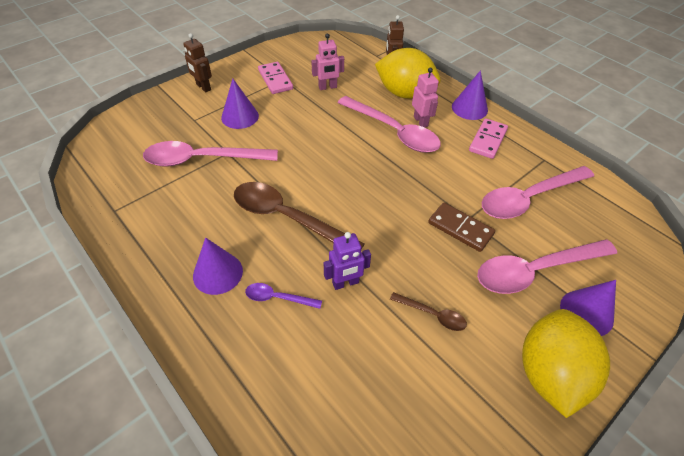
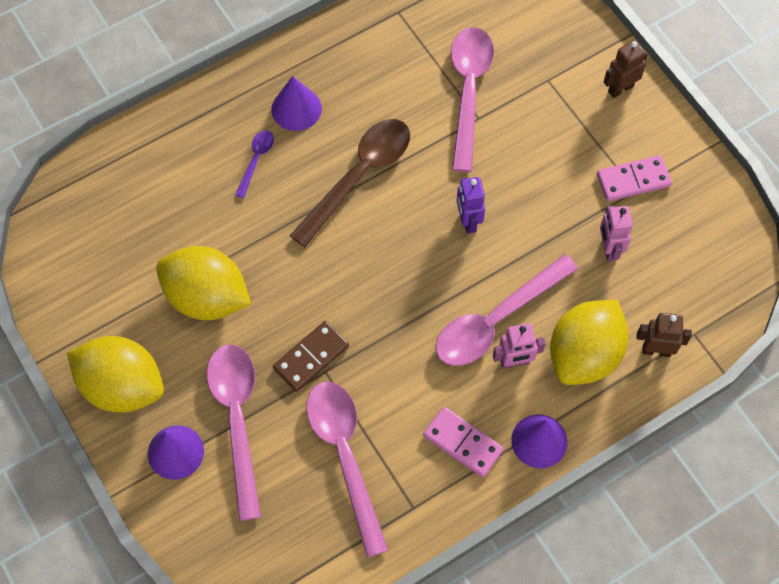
camera: 100 degrees right, 15 degrees up
purple cone [221,78,259,129] -> none
purple robot [324,232,371,290] -> purple robot moved to [457,177,485,234]
brown spoon [390,292,467,331] -> yellow lemon [156,246,251,320]

